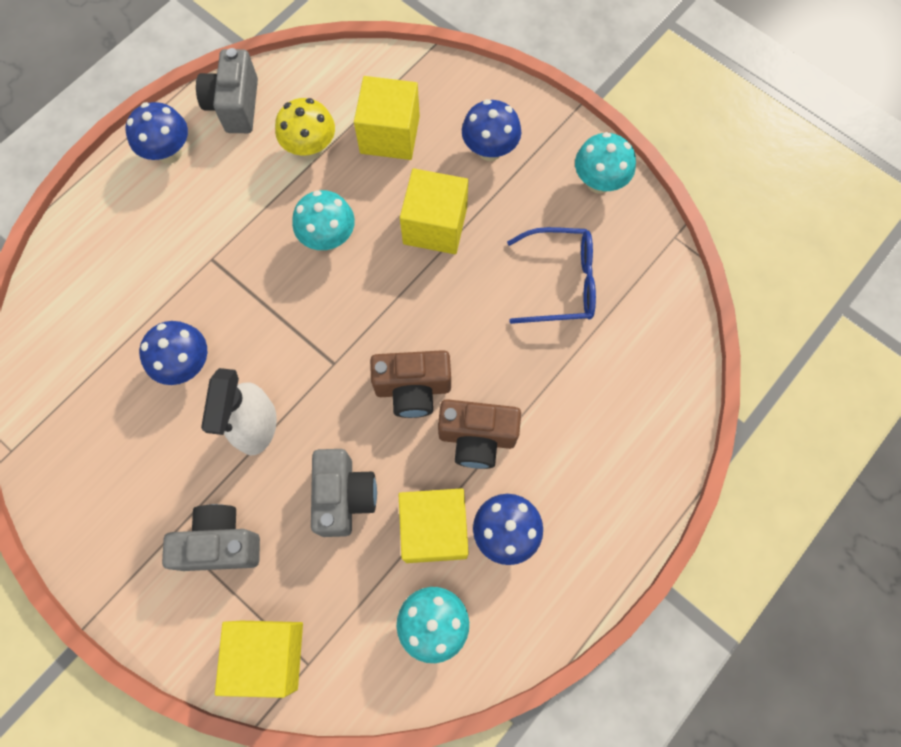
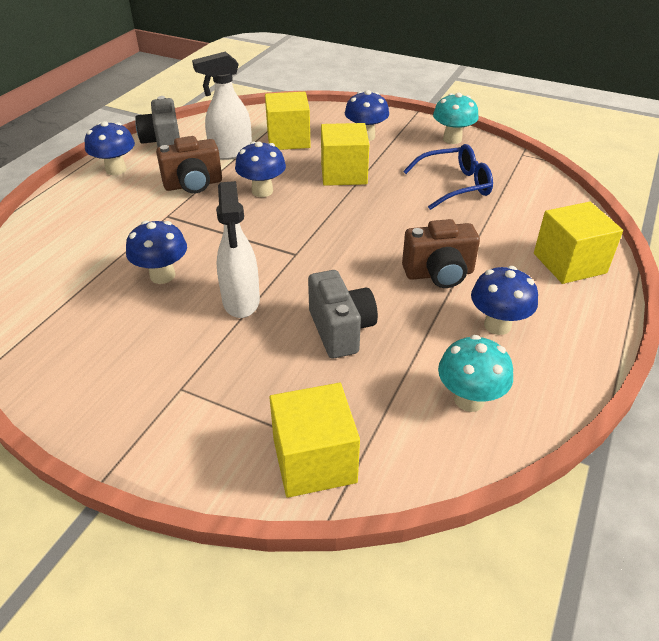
camera: 15 degrees left, 30 degrees down
grey camera [162,504,260,571] -> none
yellow mushroom [275,98,335,160] -> white spray bottle [192,52,252,160]
turquoise mushroom [292,190,355,250] -> blue mushroom [235,141,286,197]
brown camera [370,350,451,418] -> brown camera moved to [156,136,222,194]
yellow cube [399,488,469,563] -> yellow cube moved to [534,202,623,284]

